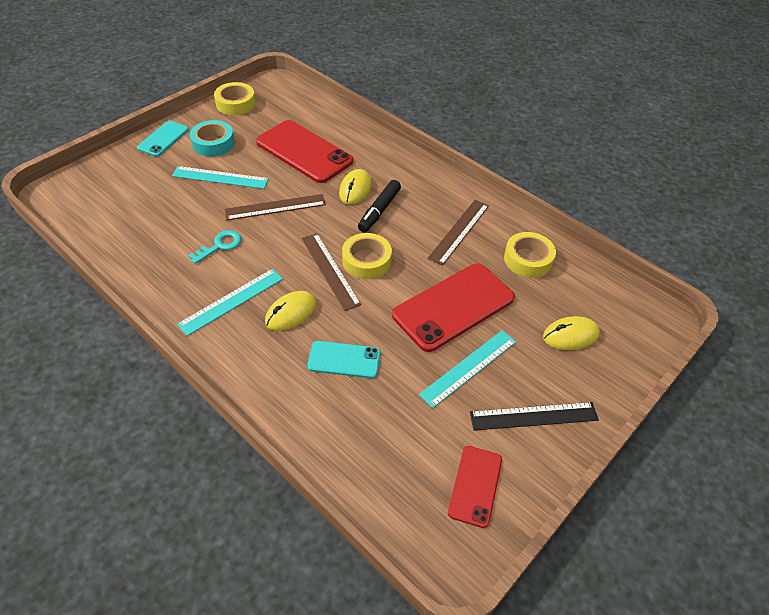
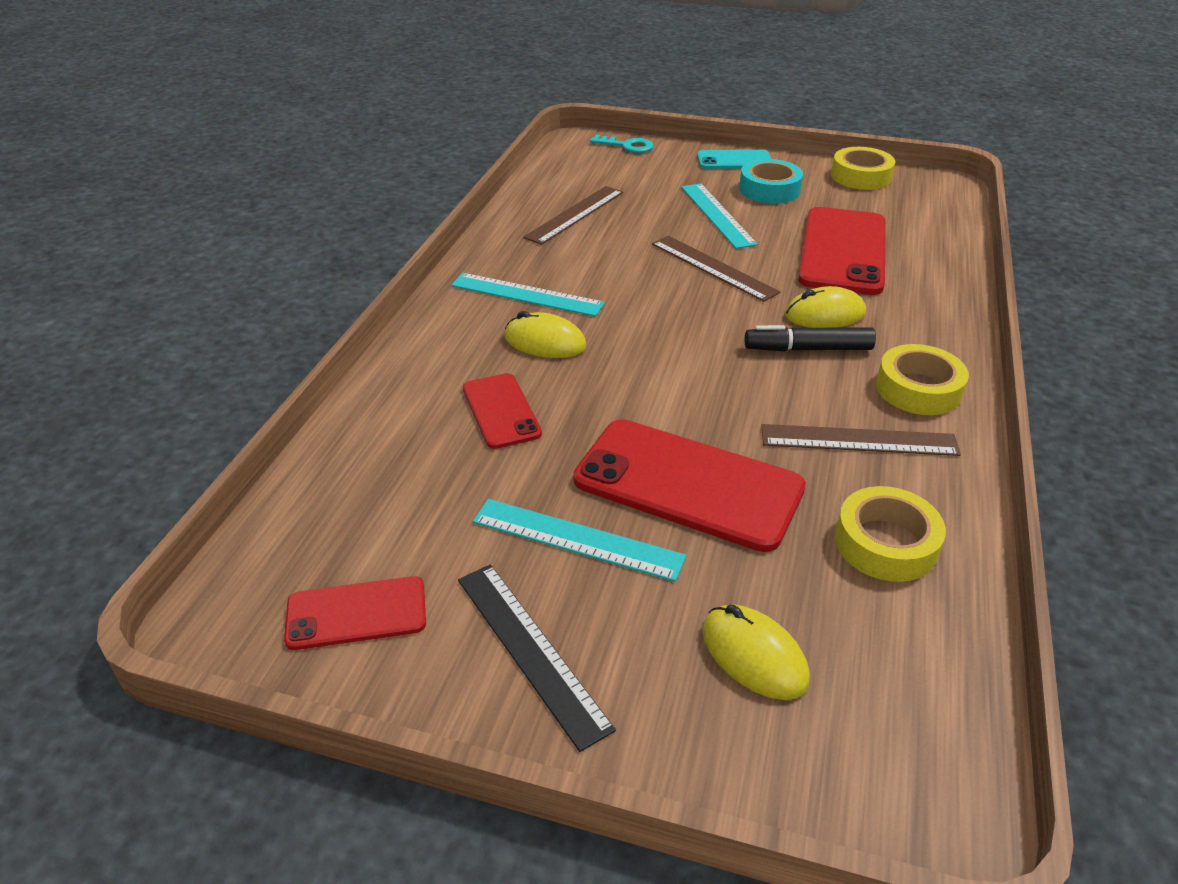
camera: 65 degrees right, 10 degrees down
turquoise key [188,230,241,264] -> turquoise key moved to [590,135,653,153]
brown ruler [302,233,361,311] -> brown ruler moved to [523,186,623,245]
turquoise phone [307,341,381,378] -> red phone [463,373,542,449]
yellow tape [342,233,392,279] -> yellow tape moved to [876,344,969,415]

